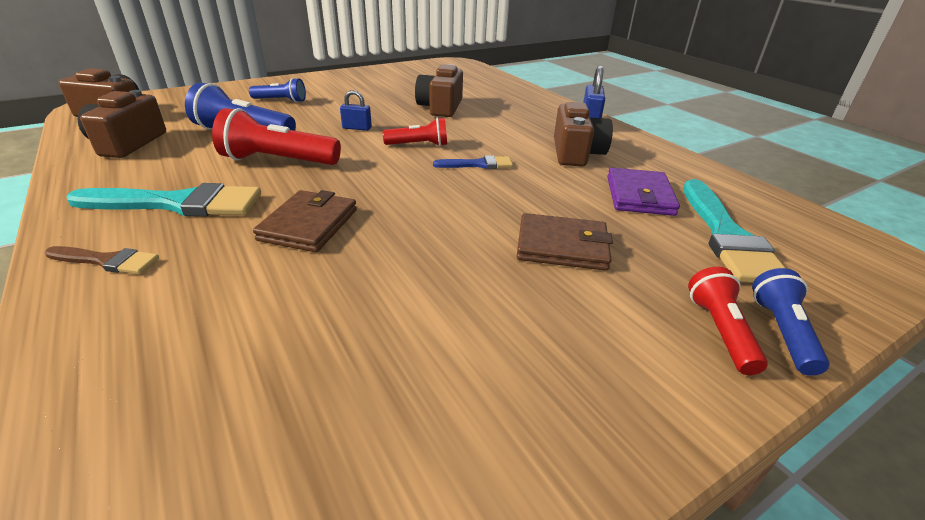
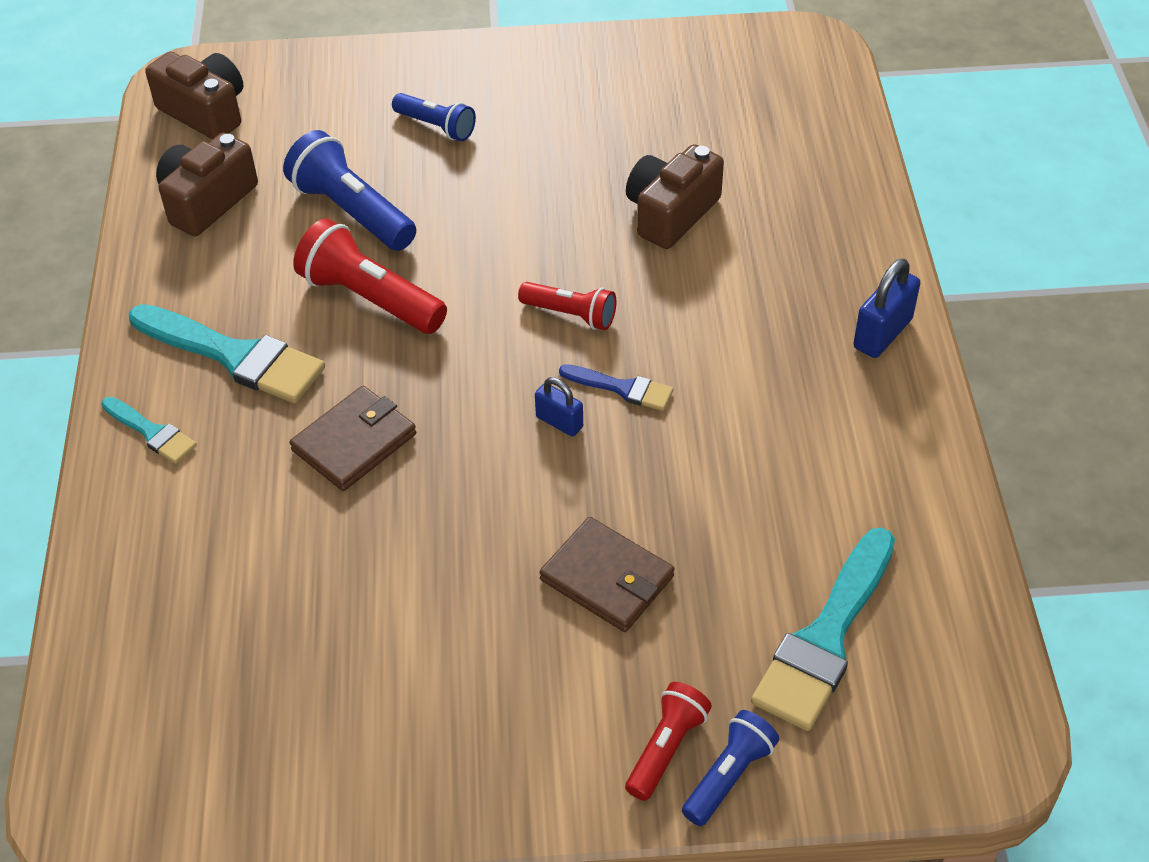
camera: 30 degrees right, 15 degrees up
brown brush [44,246,159,274] -> turquoise brush [101,397,197,464]
blue padlock [340,90,372,131] -> blue padlock moved to [535,377,583,437]
brown camera [554,102,613,166] -> none
purple wallet [607,168,680,216] -> none

